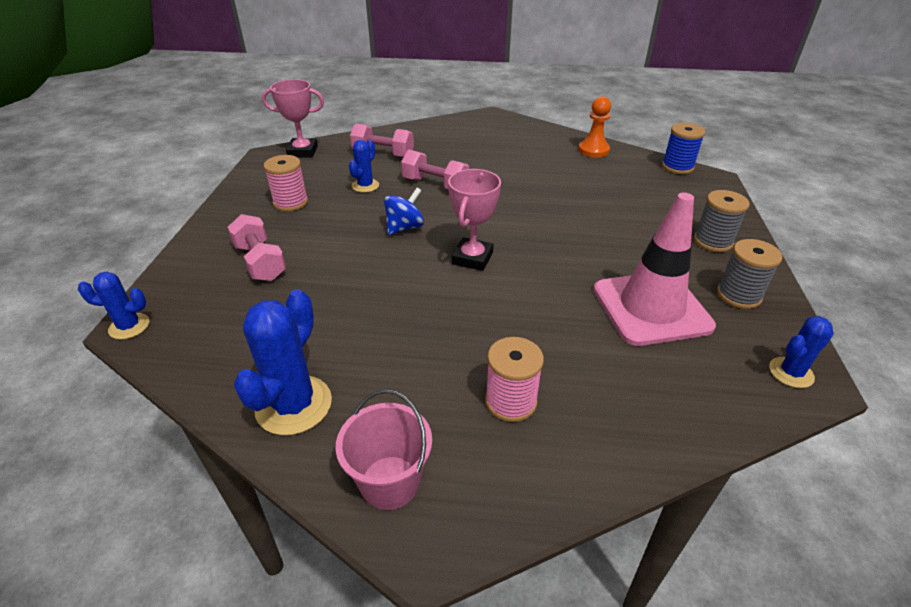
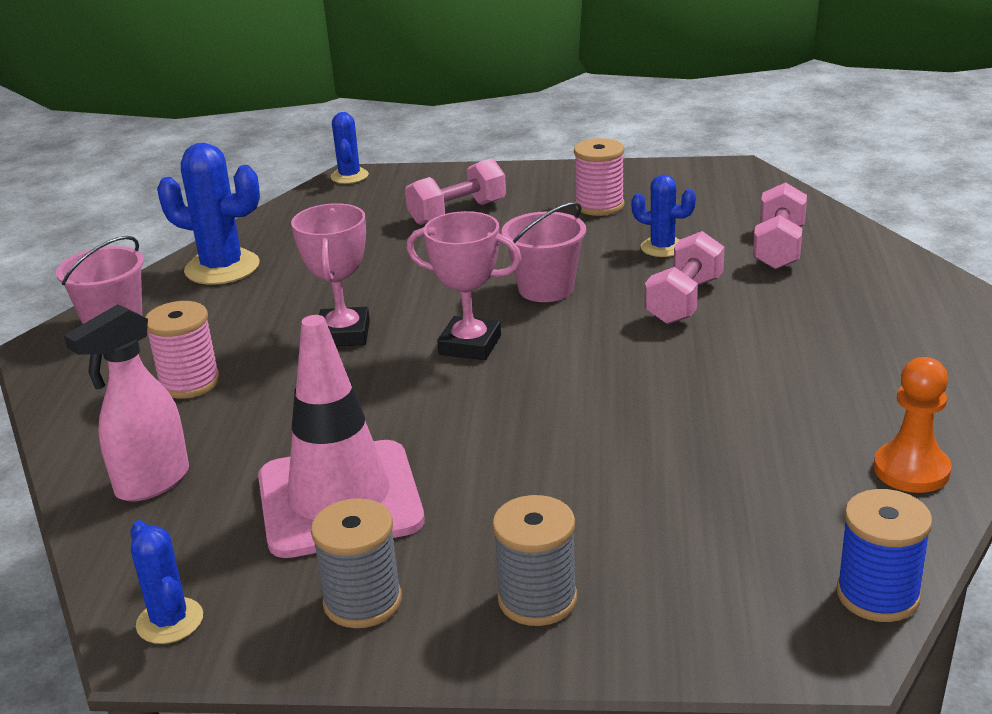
camera: 90 degrees right, 10 degrees down
pink trophy [262,79,324,158] -> pink trophy moved to [291,203,370,346]
blue spinning top [384,188,424,235] -> pink bucket [502,202,586,302]
none -> pink spray bottle [64,304,189,502]

